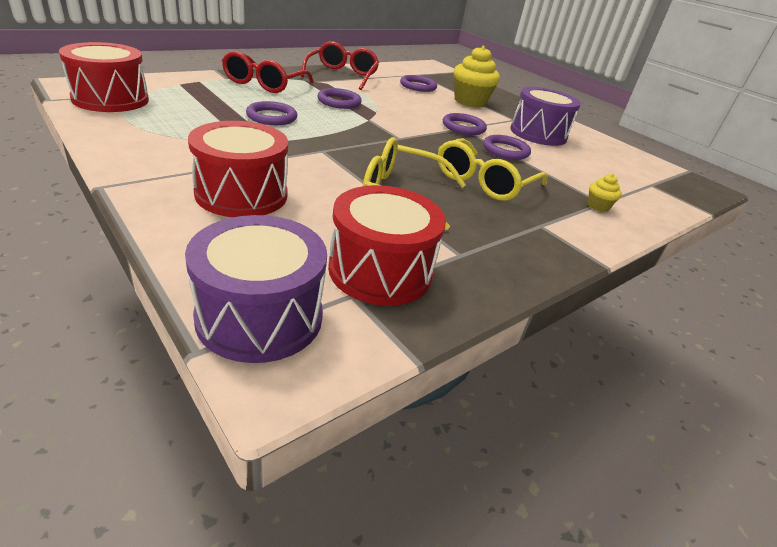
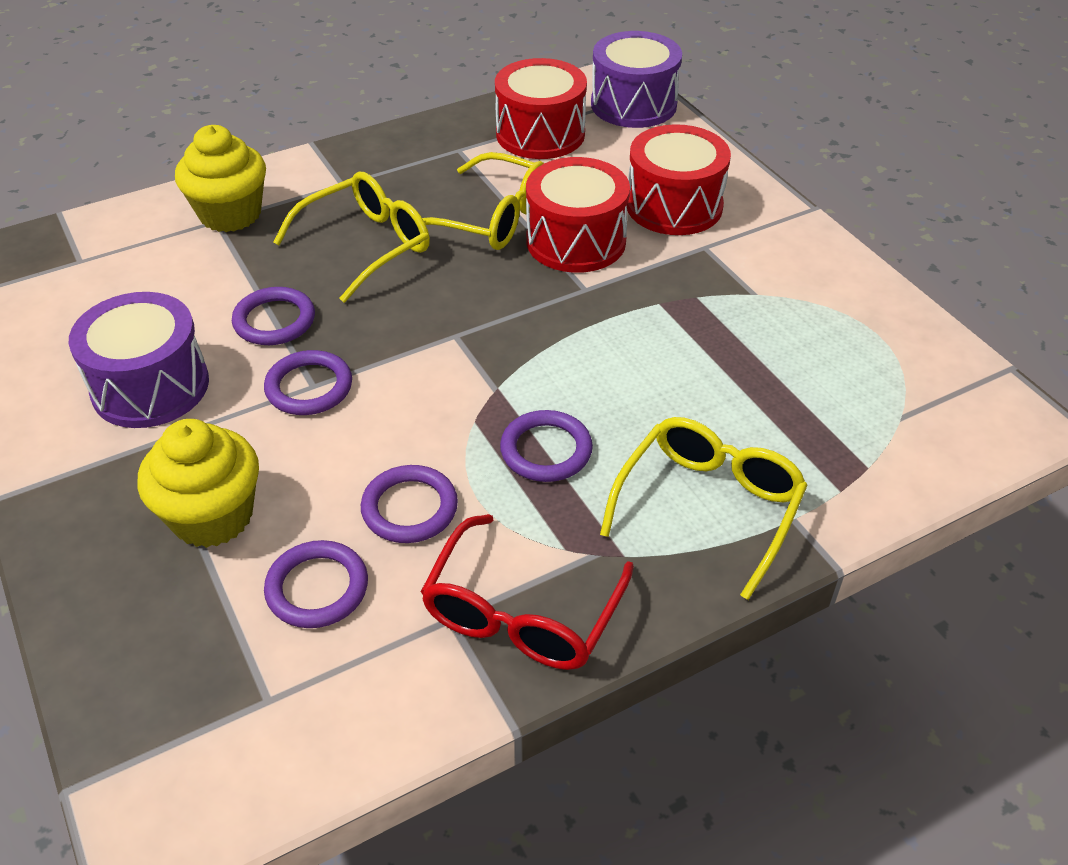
camera: 165 degrees left, 10 degrees up
red drum [59,42,149,112] -> red drum moved to [526,157,630,273]
red glasses [222,51,314,93] -> yellow glasses [600,417,808,600]
purple ring [246,101,297,125] -> purple ring moved to [361,465,458,543]
yellow cupcake [588,174,622,212] -> yellow cupcake [175,125,266,232], size x2.17

